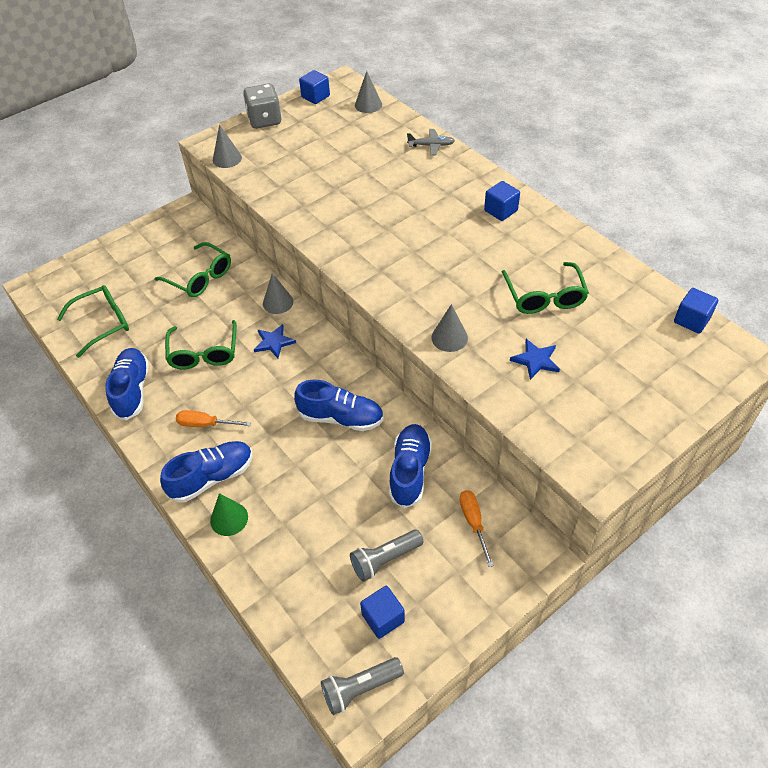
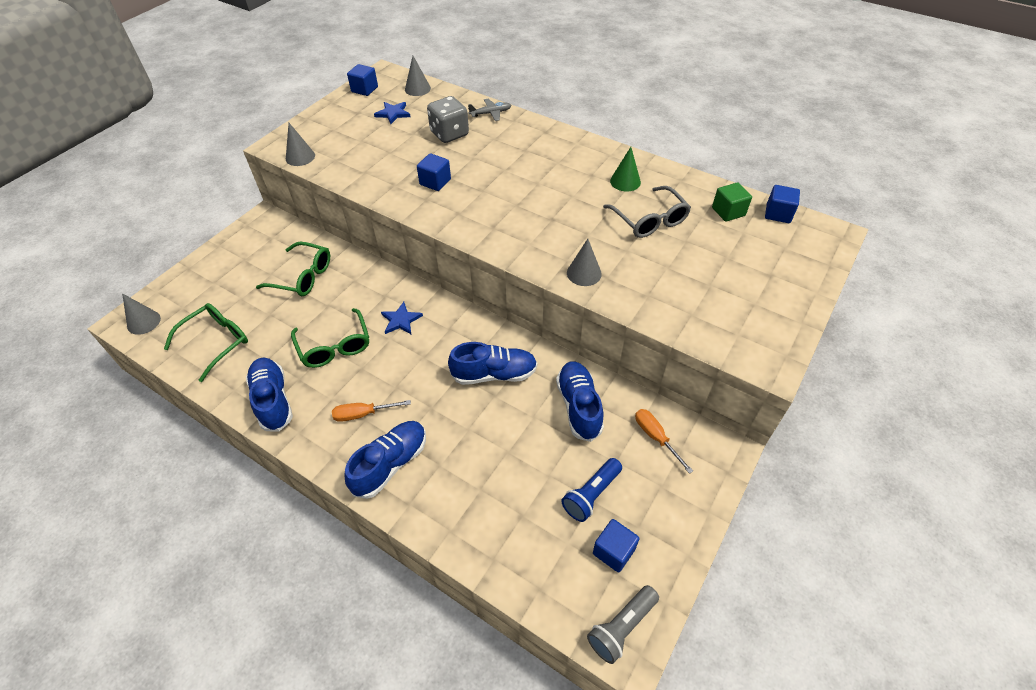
camera: 20 degrees left, 0 degrees up
green cone [210,493,248,536] -> green cone moved to [610,147,641,192]
grey dice [243,84,282,129] -> grey dice moved to [427,96,469,143]
grey cone [263,273,293,314] -> grey cone moved to [122,294,161,335]
grey flashlight [350,530,423,581] -> blue flashlight [561,458,622,522]
blue cube [484,181,520,221] -> blue cube moved to [417,153,451,191]
green glasses [502,262,589,314] -> grey glasses [603,186,691,238]
blue star [510,339,560,380] -> blue star moved to [374,102,410,124]
none -> green cube [712,182,752,222]

